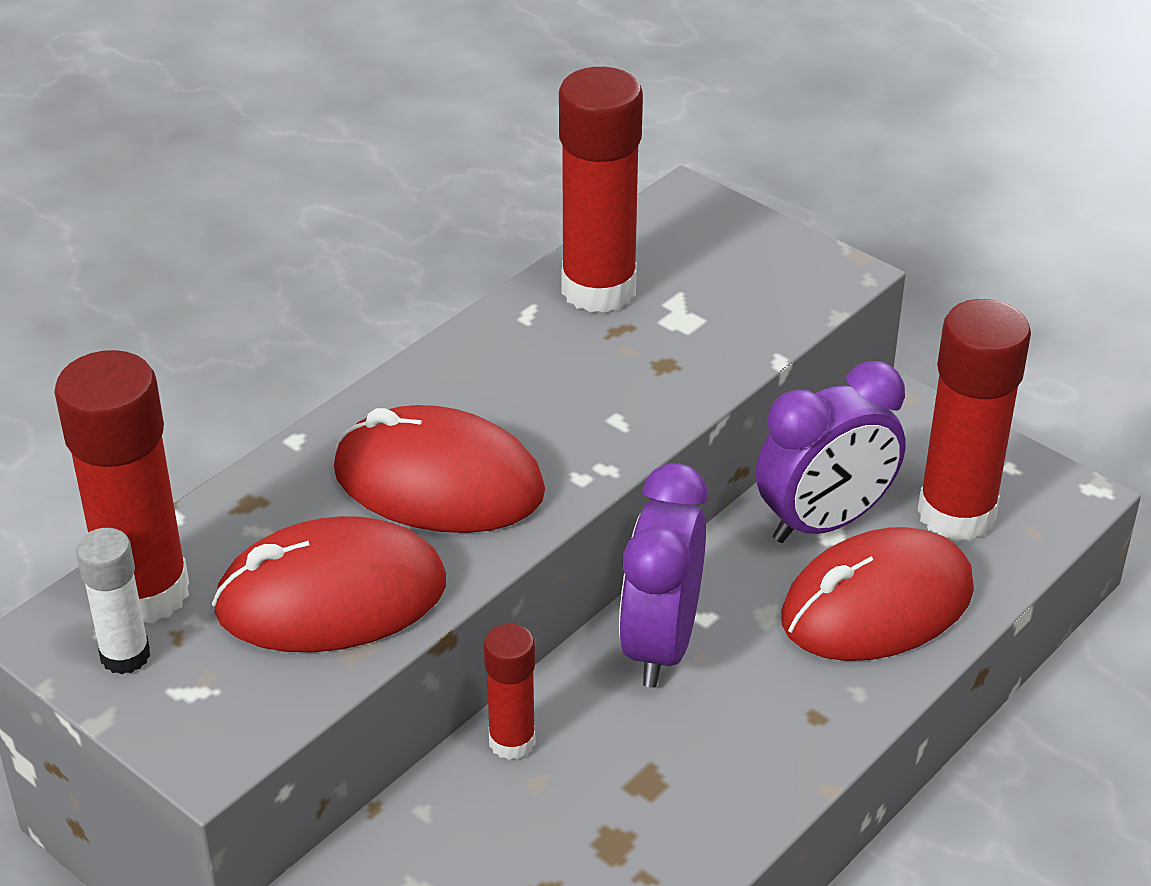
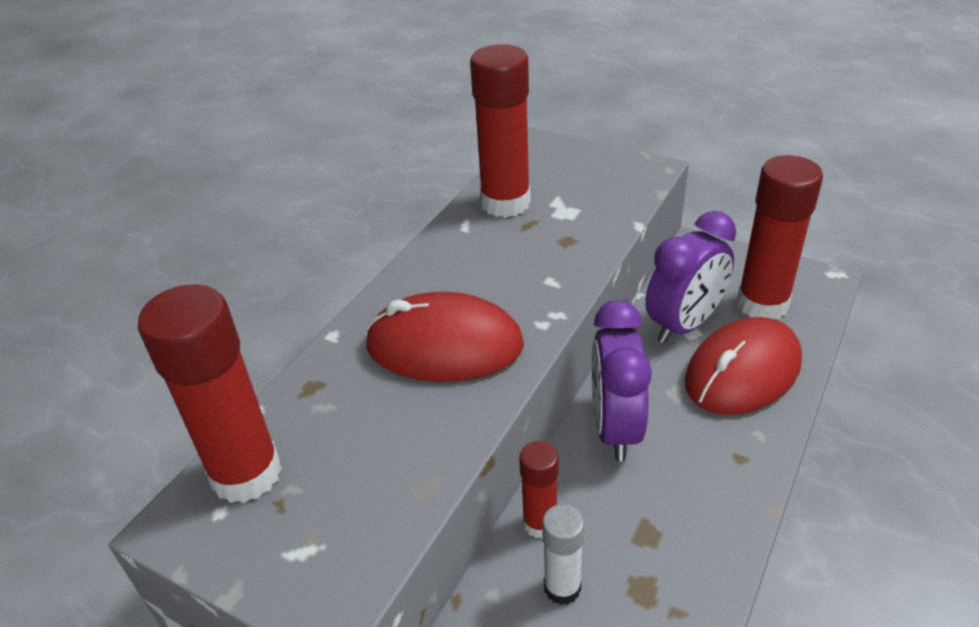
camera: 10 degrees left, 0 degrees up
white glue stick [76,528,150,674] -> white glue stick moved to [542,504,585,605]
red mouse [212,516,446,652] -> none

